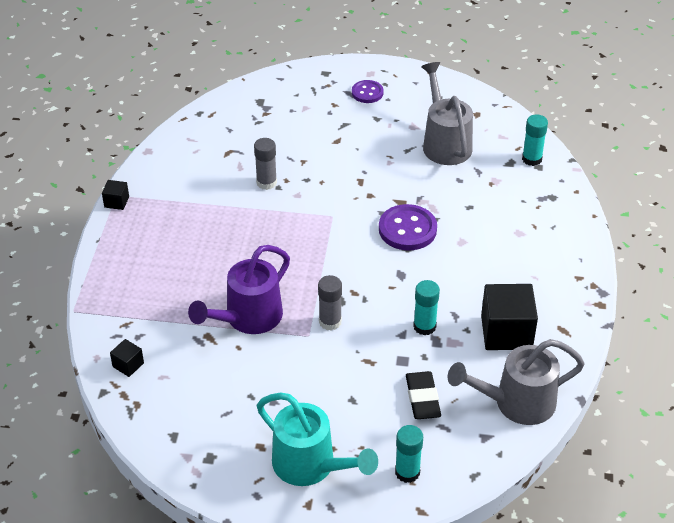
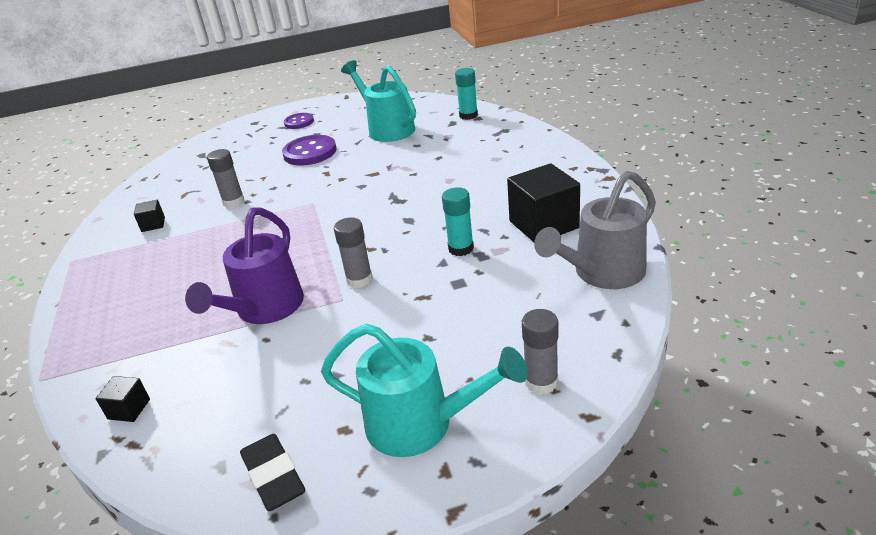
camera: 20 degrees left, 10 degrees down
black cube [102,180,129,210] -> black cube moved to [134,200,165,232]
purple button [379,204,437,250] -> purple button moved to [282,135,337,165]
turquoise glue stick [395,425,423,483] -> grey glue stick [522,309,559,395]
black eraser [406,371,441,419] -> black eraser moved to [240,434,306,511]
grey watering can [421,62,473,165] -> turquoise watering can [341,60,416,142]

